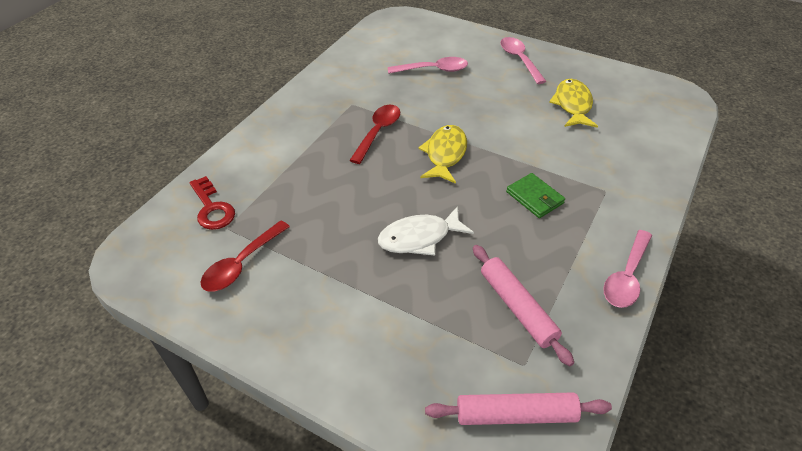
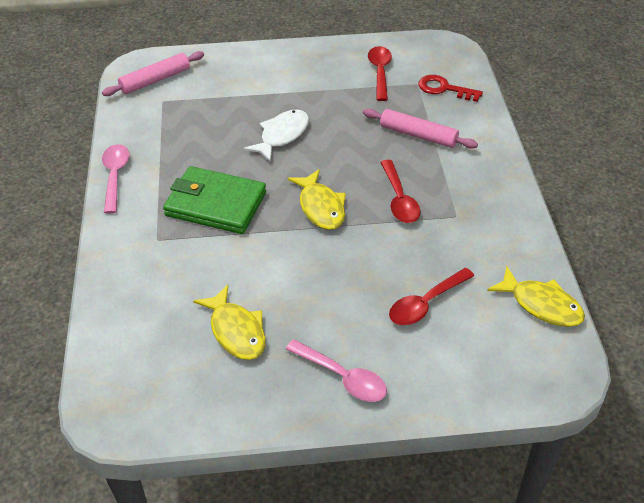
camera: 145 degrees right, 0 degrees up
pink spoon [388,57,468,74] -> red spoon [389,268,474,325]
pink rolling pin [473,245,574,366] -> pink rolling pin moved to [363,109,478,149]
green wallet [506,173,565,218] -> green wallet [163,166,266,234], size x1.86
none -> yellow fish [487,266,585,327]

